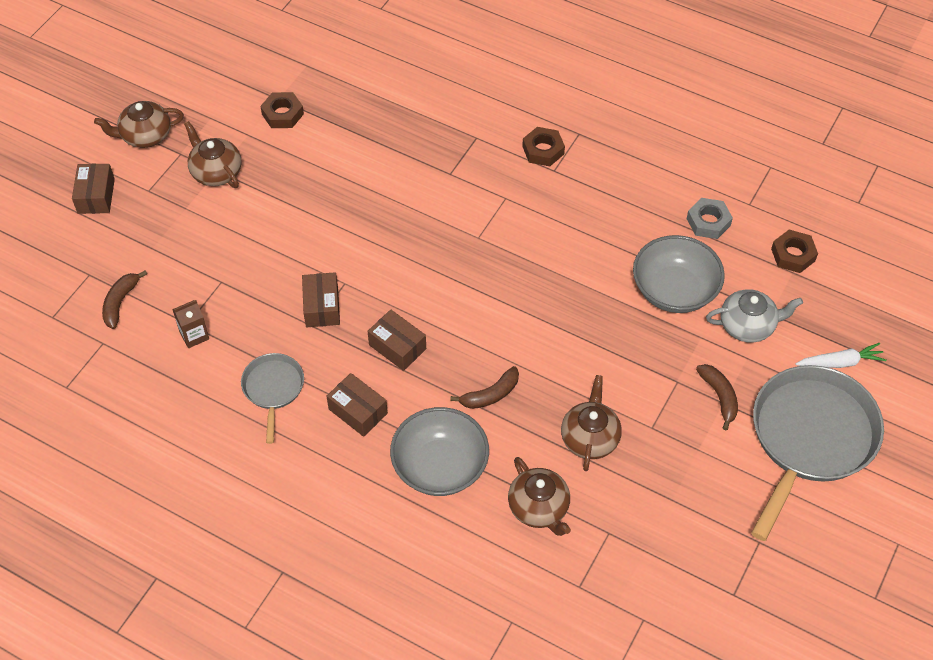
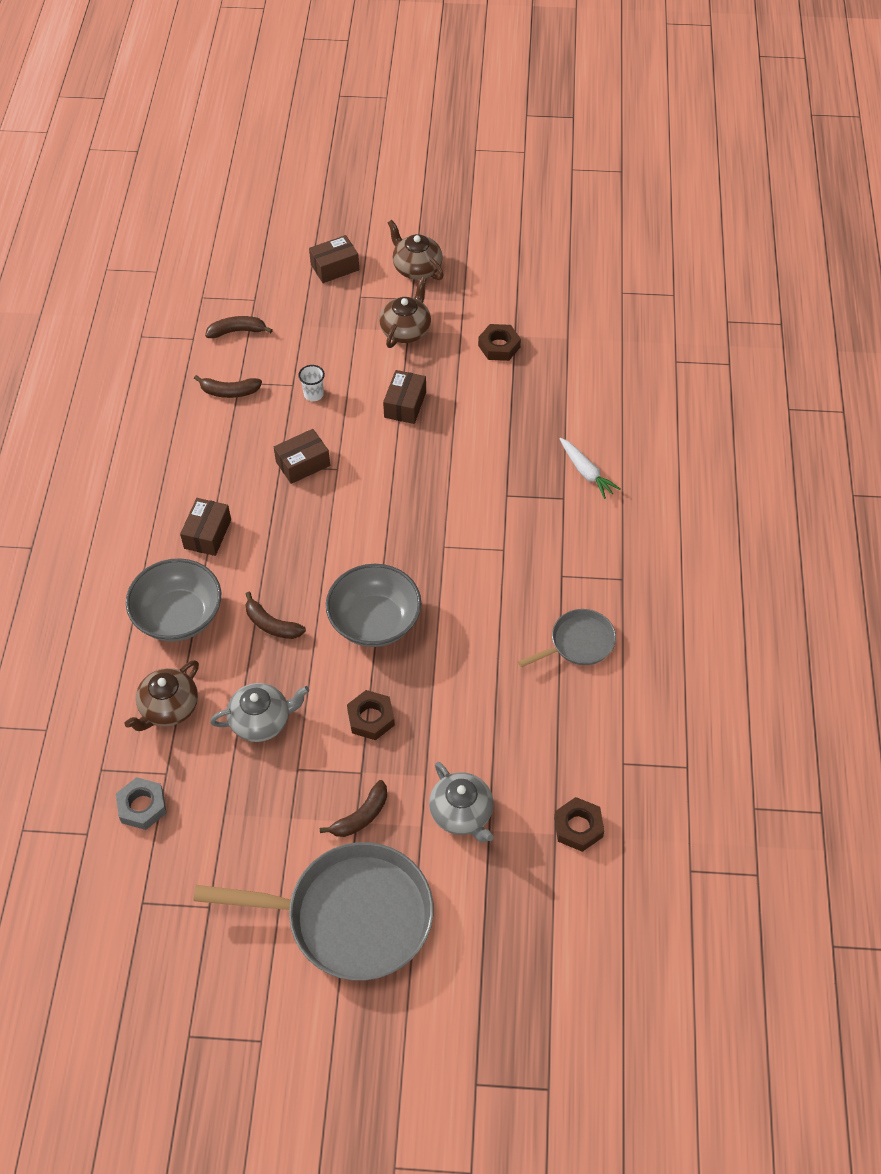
camera: 65 degrees right, 0 degrees up
brown carton [172,300,209,348] -> brown banana [194,375,262,398]
grey pan [241,353,304,444] -> grey pan moved to [518,609,616,667]
brown box [368,309,426,371] -> brown box moved to [383,370,426,424]
brown nut [522,127,565,166] -> brown nut moved to [347,690,395,740]
brown teapot [561,375,622,471] -> grey teapot [210,683,309,742]
grey bowl [633,235,725,313] -> grey bowl moved to [326,564,421,647]
grey nut [687,198,733,239] -> grey nut moved to [116,777,167,830]
white carrot [796,343,887,368] -> white carrot moved to [560,438,620,499]
none -> white cup [298,365,325,401]

